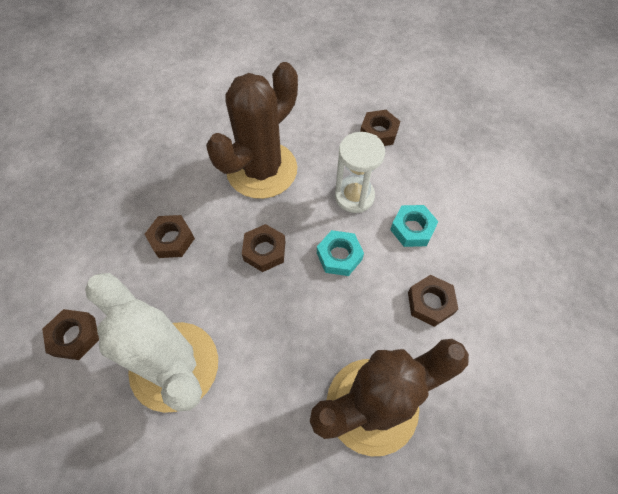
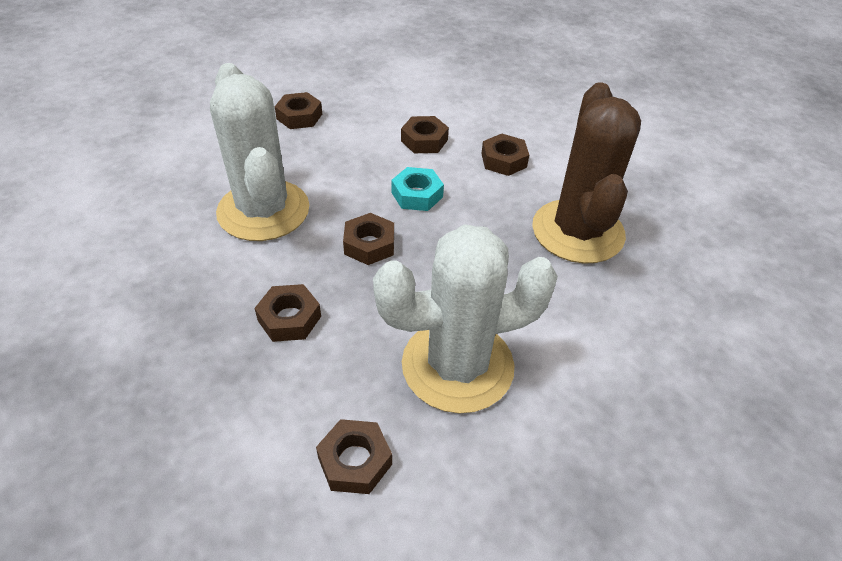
camera: 65 degrees left, 15 degrees down
brown cactus [206,62,298,199] -> white cactus [210,63,309,241]
white hourglass [335,132,385,213] -> none
turquoise nut [390,205,439,247] -> brown nut [401,116,449,153]

